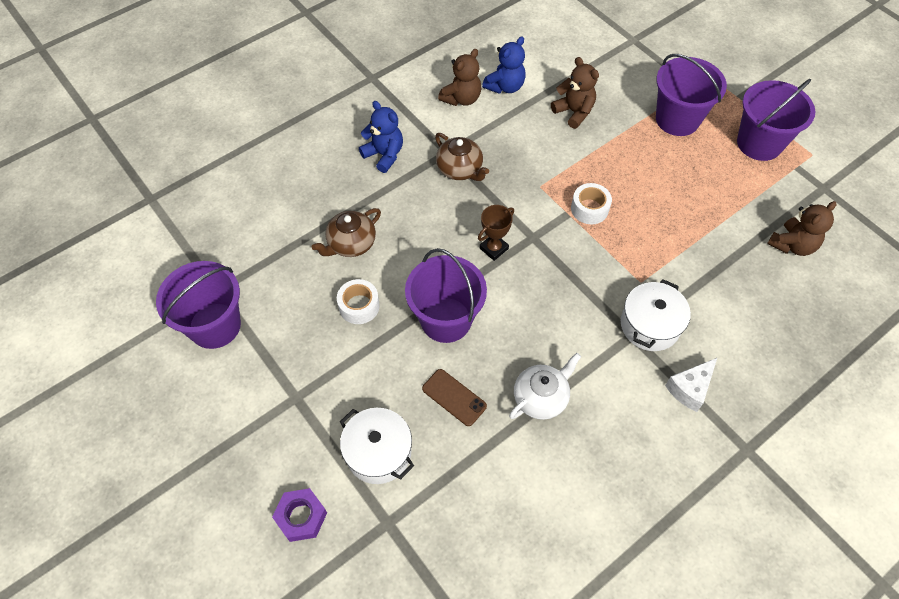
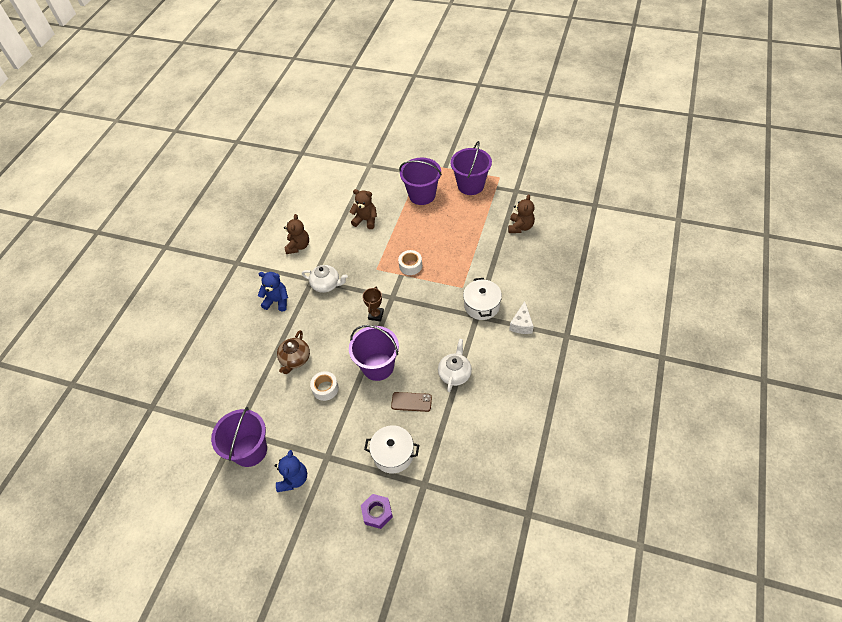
camera: 30 degrees left, 5 degrees down
brown teapot [435,133,489,181] -> white teapot [302,265,348,293]
blue teddy bear [482,37,526,94] -> blue teddy bear moved to [275,450,307,492]

